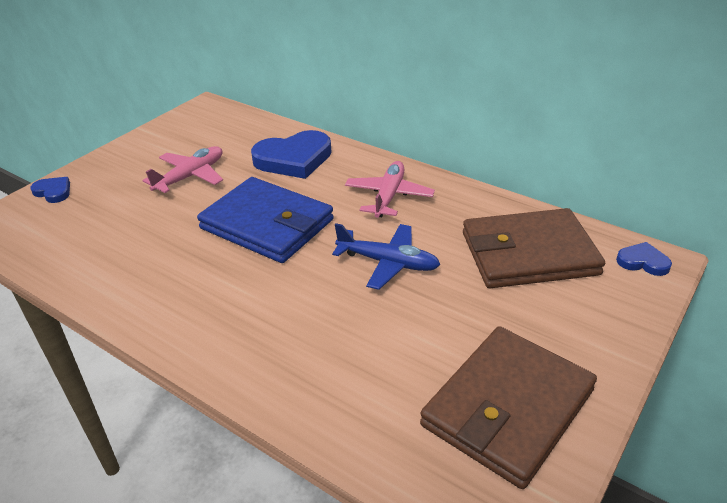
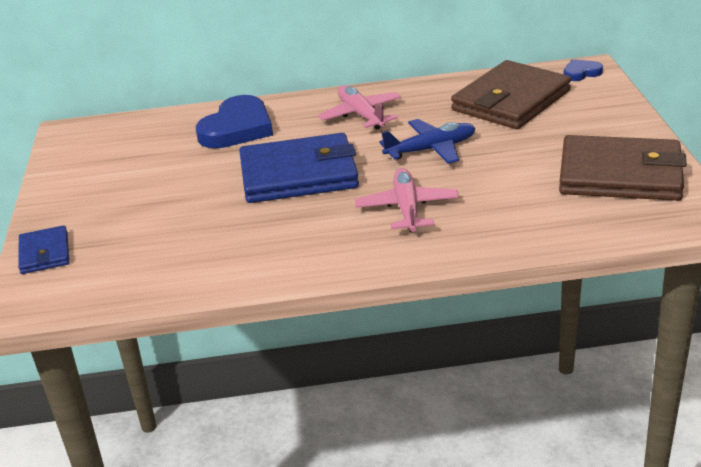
camera: 40 degrees left, 5 degrees down
blue heart [31,177,70,203] -> blue wallet [18,225,69,274]
pink plane [142,146,223,193] -> pink plane moved to [355,168,459,232]
brown wallet [420,326,597,489] -> brown wallet turned 75 degrees counterclockwise [559,135,687,201]

